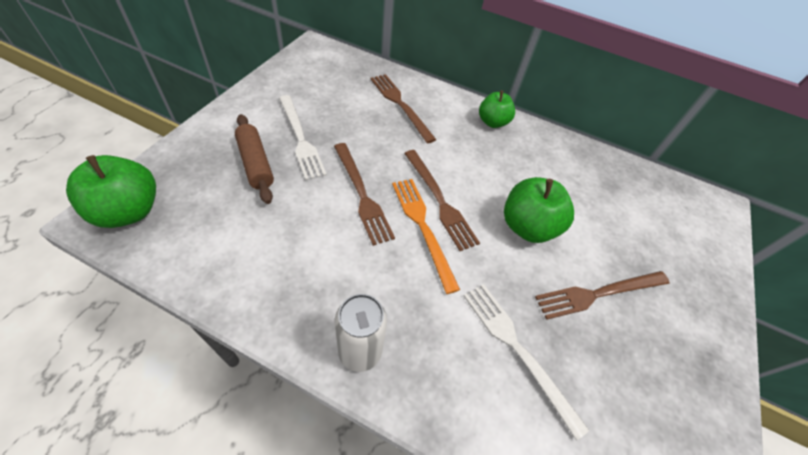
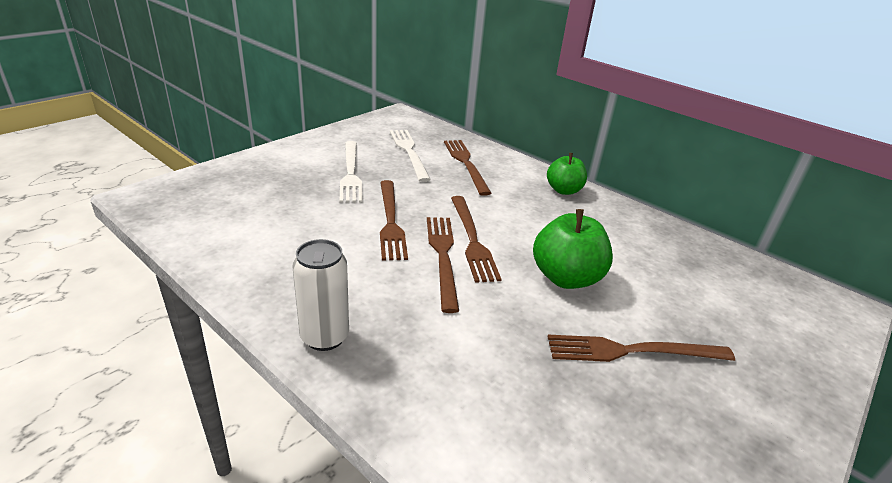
camera: 20 degrees right, 20 degrees down
green apple [66,155,156,228] -> none
brown rolling pin [235,114,274,204] -> none
orange fork [392,179,460,294] -> brown fork [427,217,459,313]
white fork [464,284,589,441] -> white fork moved to [390,130,431,182]

